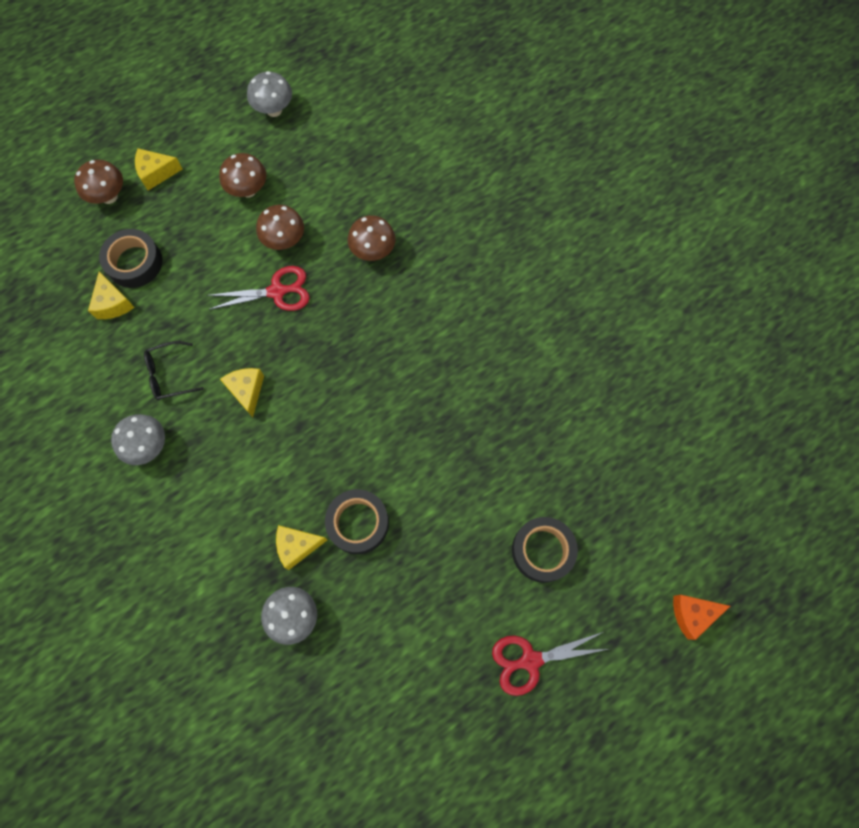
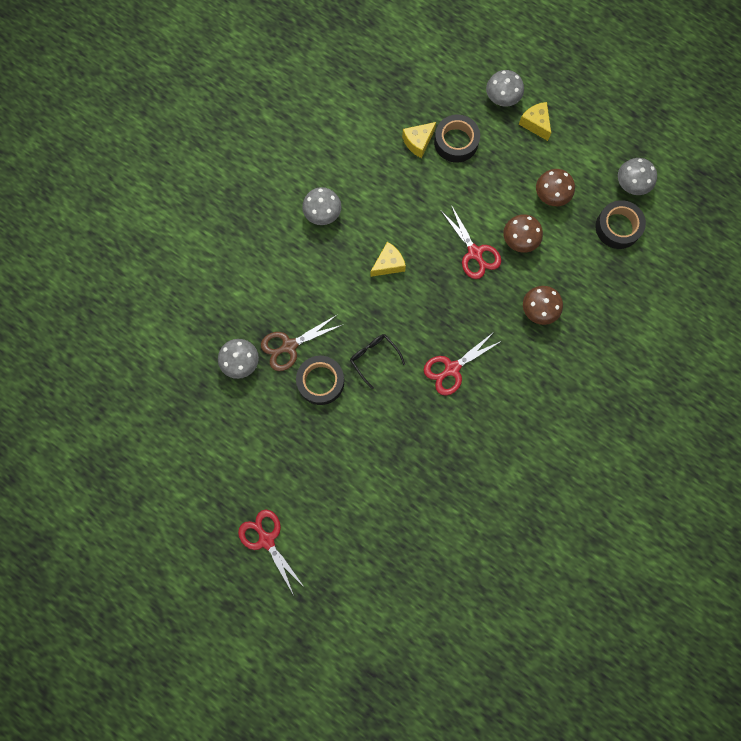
camera: 70 degrees right, 5 degrees up
brown mushroom [74,160,123,204] -> grey mushroom [486,70,524,106]
black glasses [144,341,204,400] -> black glasses moved to [350,334,405,389]
yellow cheese [276,525,327,570] -> brown scissors [261,314,342,371]
black tape [512,517,578,583] -> black tape moved to [595,200,646,249]
orange cheese [673,595,730,640] -> none
none -> red scissors [424,331,500,395]

